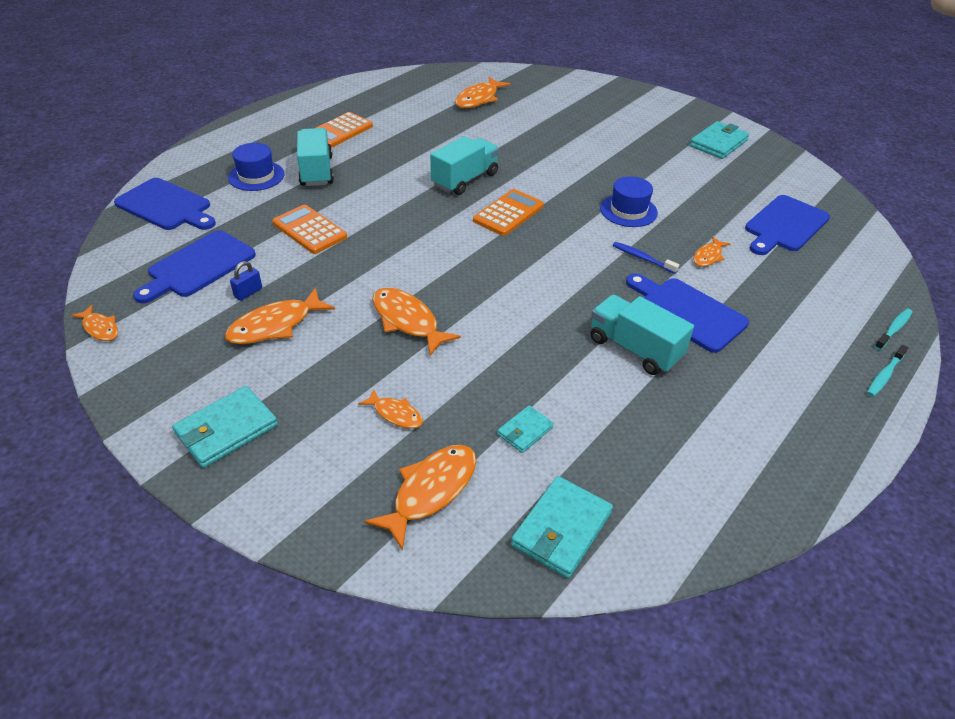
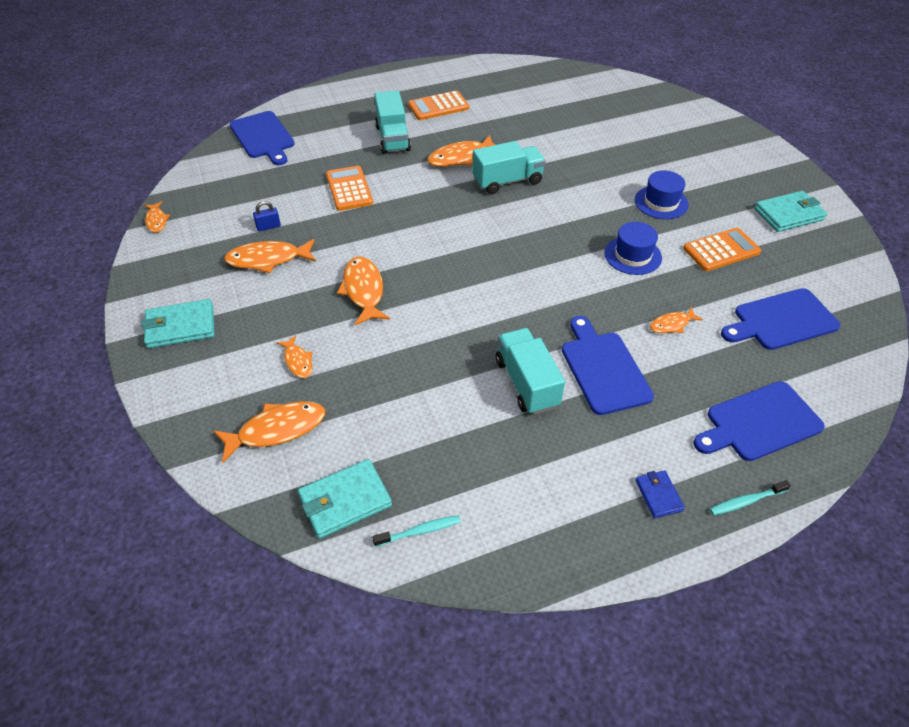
camera: 30 degrees right, 5 degrees up
blue cutting board [133,230,256,303] -> blue cutting board moved to [694,381,825,461]
blue hat [228,143,285,191] -> blue hat moved to [635,170,689,219]
turquoise truck [297,128,334,186] -> turquoise truck turned 150 degrees clockwise [374,90,411,154]
orange fish [455,77,510,108] -> orange fish moved to [427,135,496,167]
orange calculator [473,189,544,236] -> orange calculator moved to [683,228,761,271]
turquoise wallet [497,405,554,453] -> none
blue toothbrush [613,242,679,274] -> none
turquoise toothbrush [874,309,913,350] -> turquoise toothbrush moved to [372,515,461,547]
none -> blue wallet [635,470,685,518]

